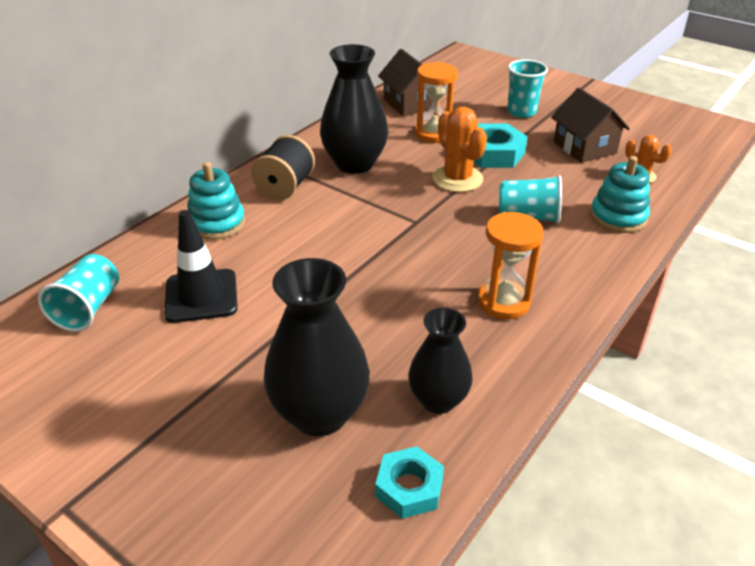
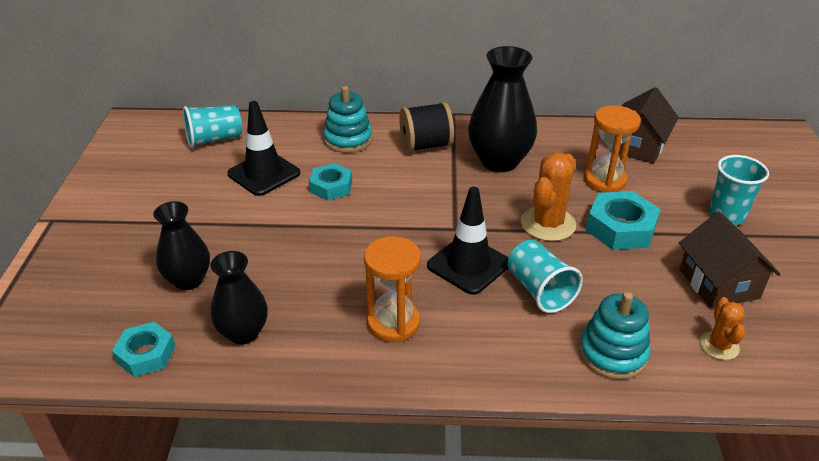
camera: 55 degrees right, 0 degrees up
black vase [264,258,370,436] -> black vase [153,201,210,290], size x0.63
brown house [551,88,630,163] -> brown house turned 45 degrees counterclockwise [679,212,780,309]
none -> turquoise nut [309,163,352,200]
none -> black traffic cone [427,187,508,295]

